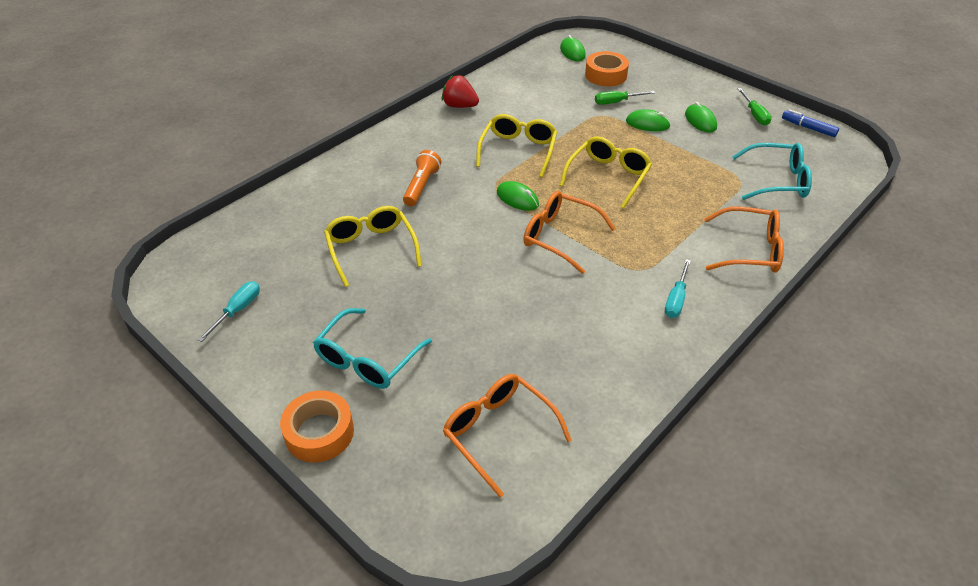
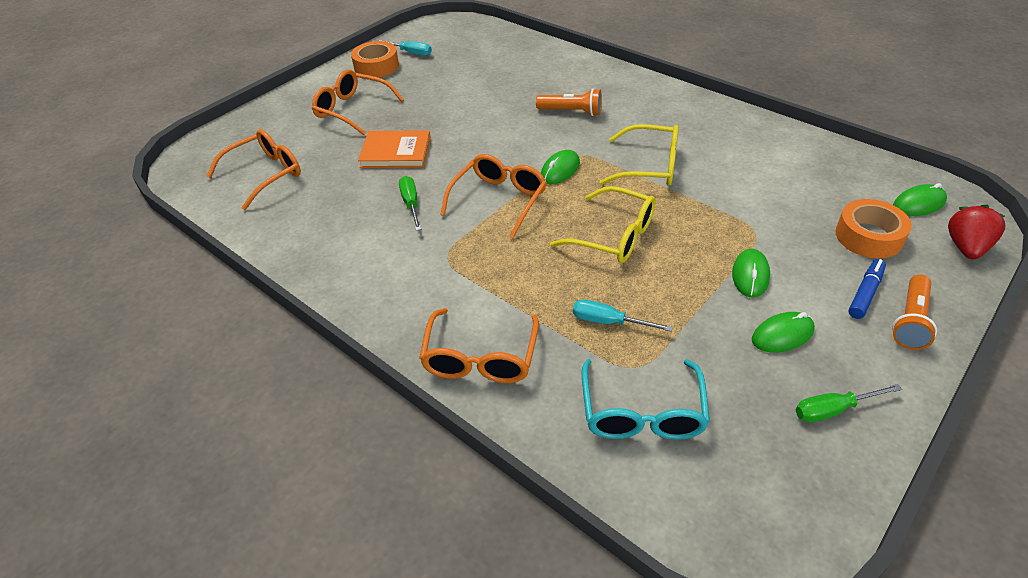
camera: 90 degrees right, 0 degrees up
orange tape [280,391,354,463] -> orange tape moved to [351,41,399,78]
turquoise glasses [313,308,432,389] -> orange glasses [312,69,404,135]
yellow glasses [324,206,422,287] -> none
red strawberry [442,75,479,108] -> red strawberry moved to [948,205,1005,259]
green screwdriver [595,91,655,105] -> green screwdriver moved to [399,176,421,231]
turquoise screwdriver [665,259,691,318] -> turquoise screwdriver moved to [573,299,673,332]
blue marker [782,109,839,137] -> blue marker moved to [848,259,886,319]
none -> orange book [358,130,431,168]
none -> orange flashlight [892,274,937,350]

